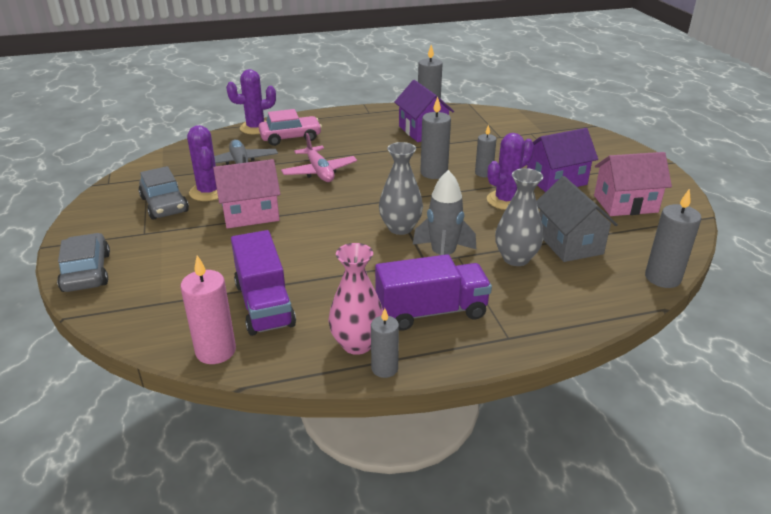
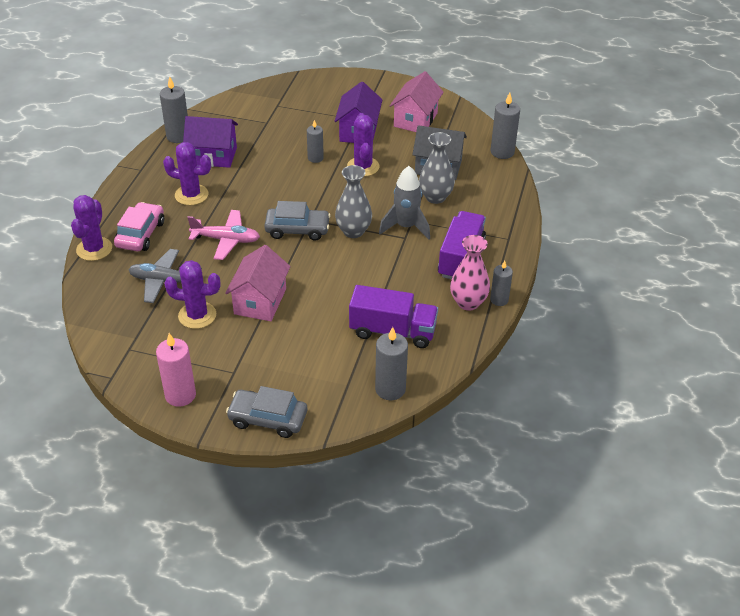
camera: 60 degrees left, 10 degrees up
grey car [138,166,189,220] -> grey car moved to [264,201,331,241]
pink candle [181,255,236,364] -> pink candle moved to [156,333,196,407]
grey candle [420,97,451,179] -> grey candle moved to [375,327,408,400]
none -> purple cactus [163,142,211,205]

